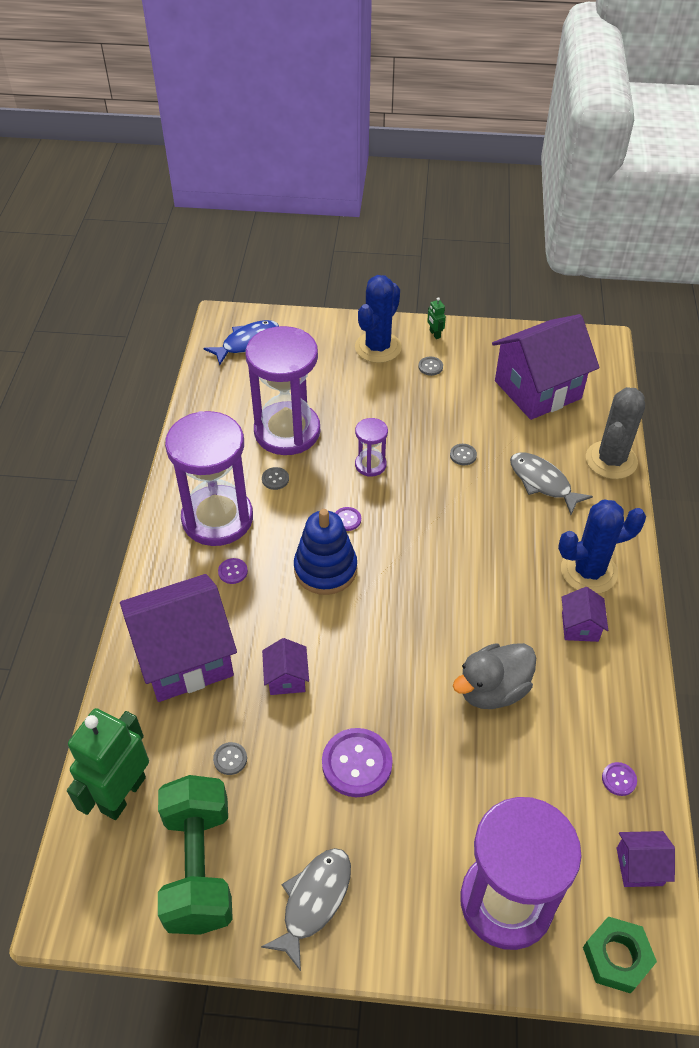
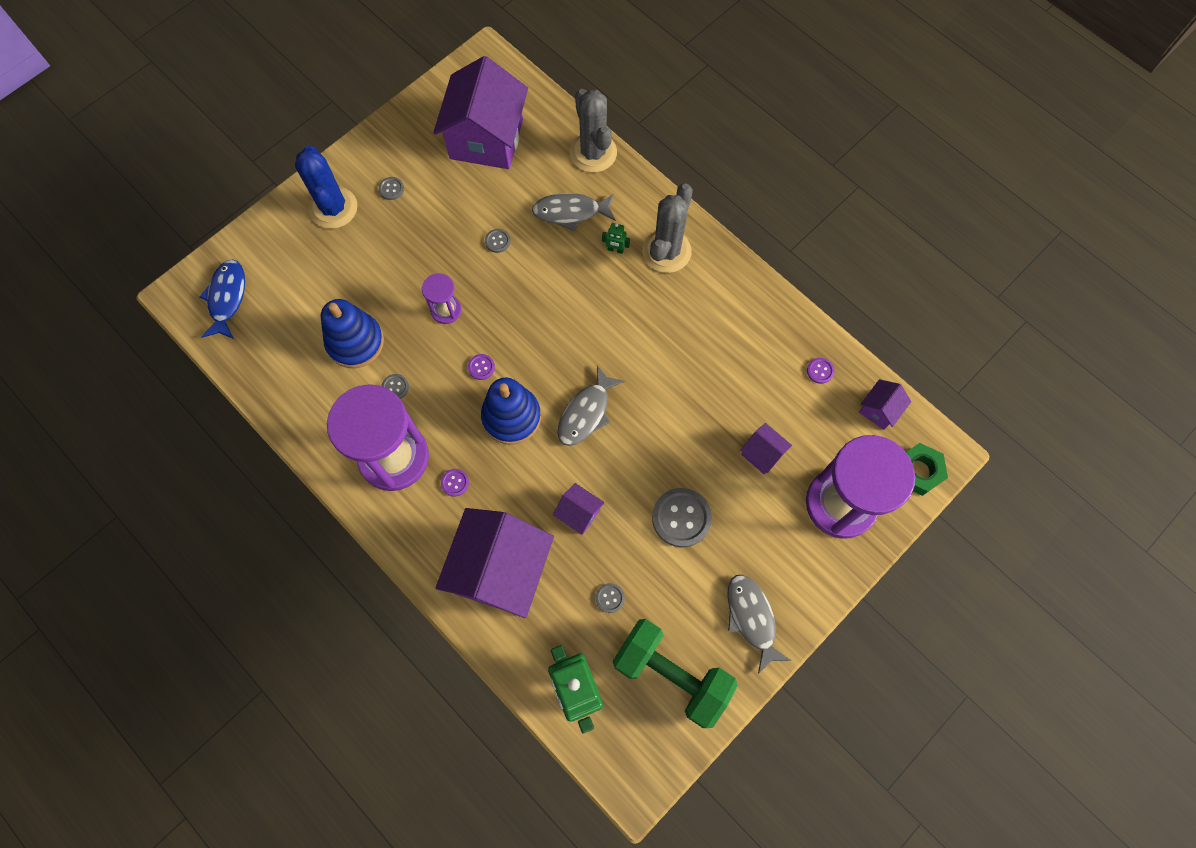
camera: 50 degrees left, 20 degrees up
purple hourglass [246,326,320,455] -> blue stacking toy [321,299,384,368]
purple button [322,728,393,797] -> grey button [652,488,712,548]
green robot [427,297,446,339] -> green robot moved to [602,223,630,254]
grey duck [453,643,536,709] -> none
blue cactus [558,499,646,594] -> grey cactus [642,184,693,273]
purple house [562,587,608,642] -> purple house moved to [741,423,792,474]
none -> grey fish [558,365,625,446]

